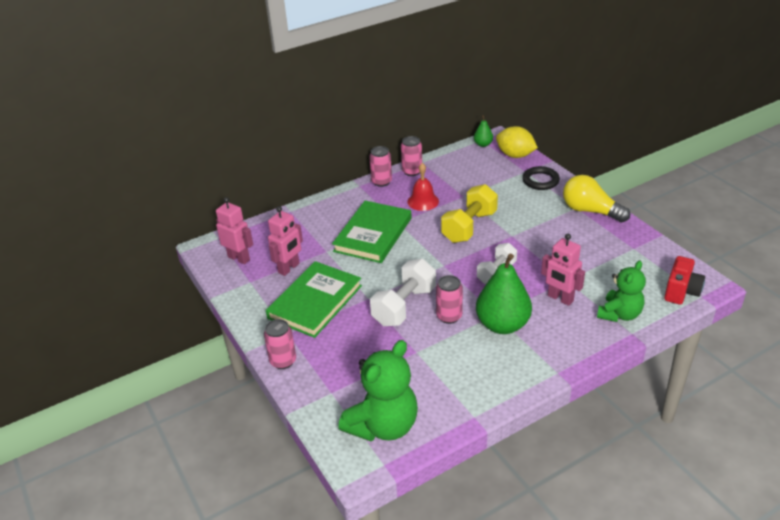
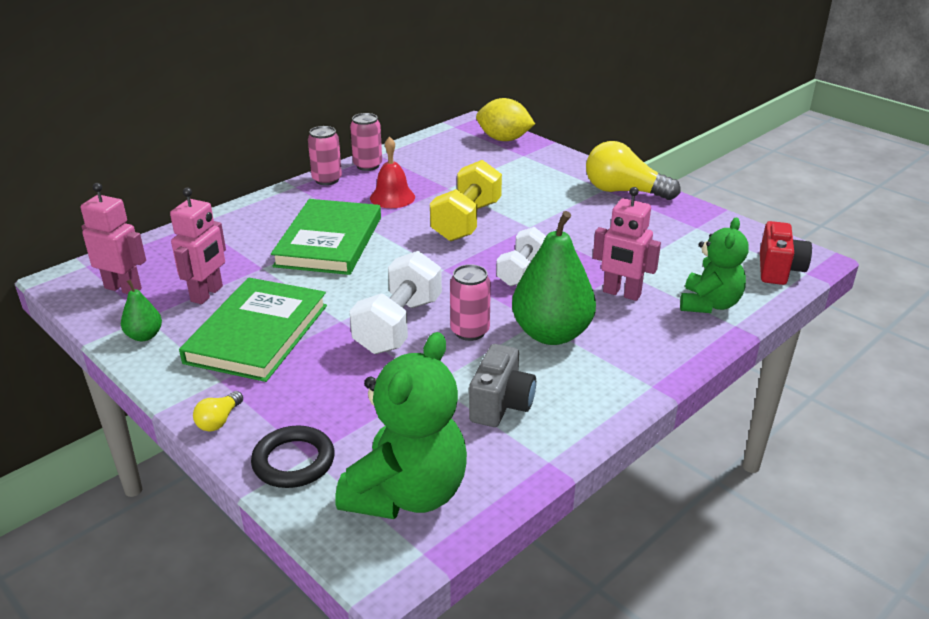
camera: 15 degrees left, 5 degrees down
pink can [264,319,296,369] -> yellow light bulb [193,391,243,431]
green pear [474,115,493,147] -> green pear moved to [121,280,162,341]
black ring [522,166,560,190] -> black ring moved to [251,425,335,488]
none -> grey camera [469,344,536,427]

